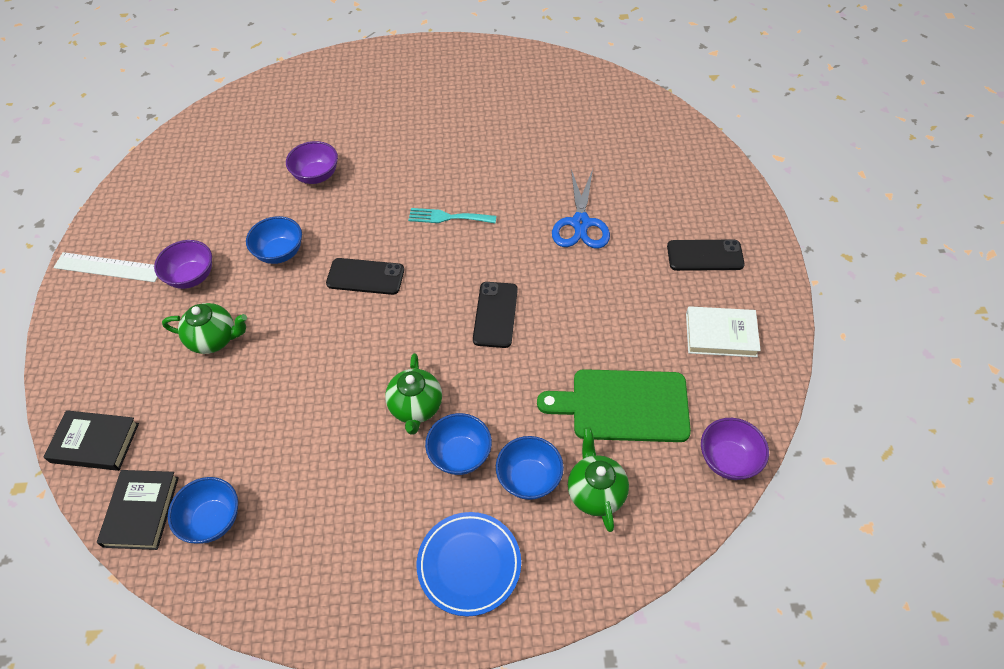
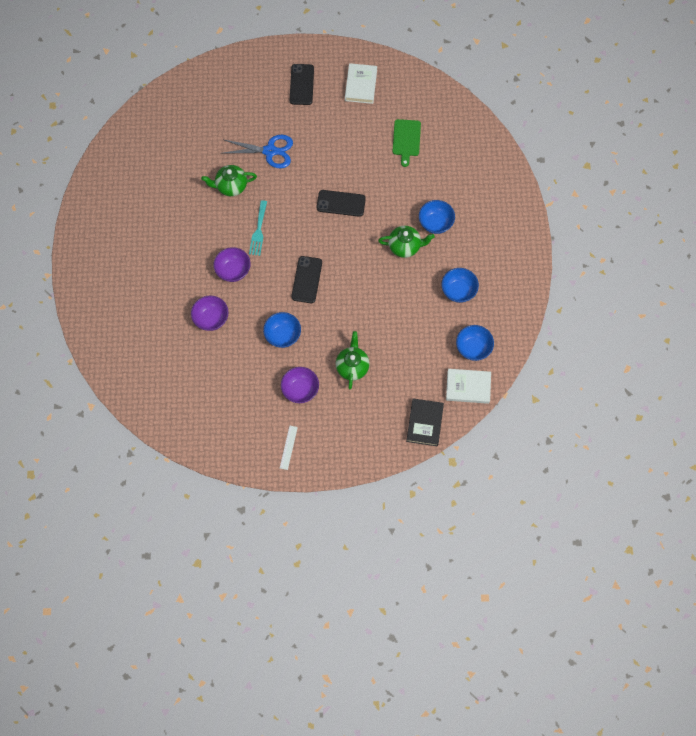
camera: 90 degrees left, 15 degrees up
white ruler [53,252,158,282] -> white ruler [280,426,298,470], size x0.59
black book [97,470,179,550] -> white book [446,369,491,404]
blue plate [417,512,521,616] -> none
blue bowl [496,436,564,500] -> blue bowl moved to [441,268,479,303]
green cutting board [537,369,691,442] -> green cutting board [392,119,421,167], size x0.62
green teapot [568,427,629,532] -> green teapot moved to [201,165,257,196]
purple bowl [701,418,769,480] -> purple bowl moved to [214,247,251,282]

